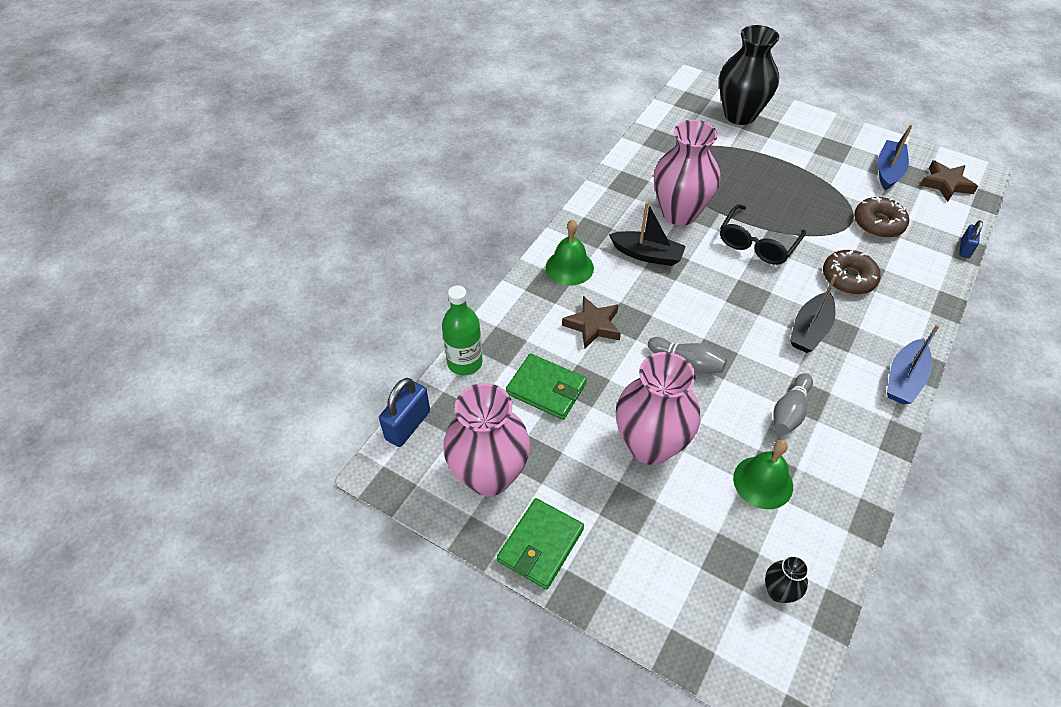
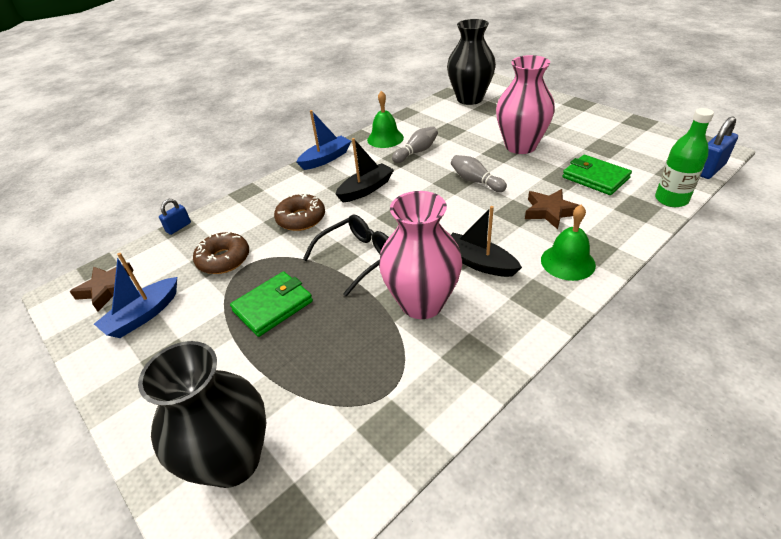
camera: 160 degrees left, 10 degrees down
pink vase [444,383,530,496] -> none
green wallet [497,498,584,590] -> green wallet moved to [230,271,313,337]
green bell [733,440,793,509] -> green bell moved to [367,91,404,148]
black vase [765,555,809,603] -> black vase [447,19,496,105], size x2.25

